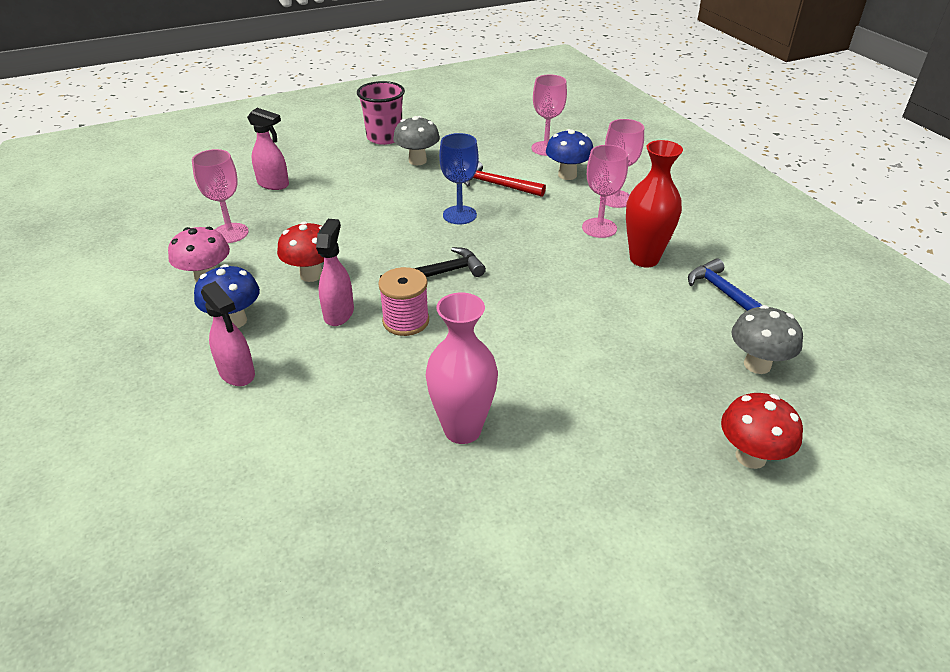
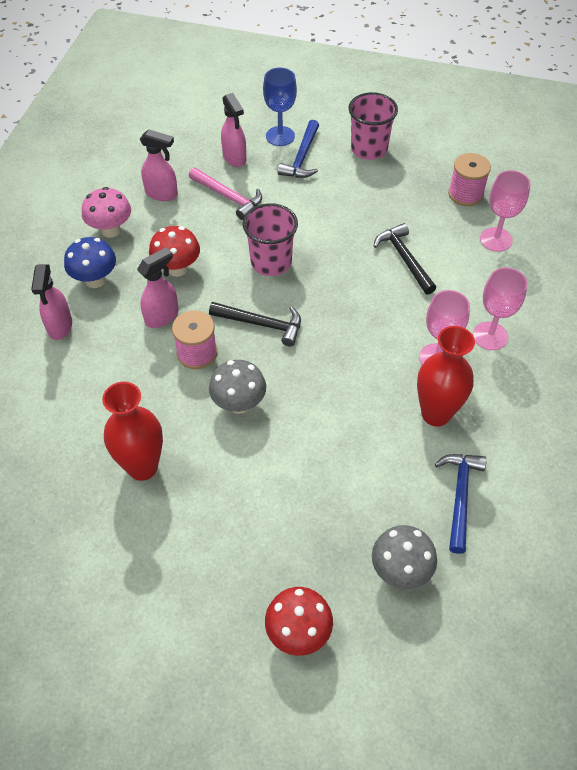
camera: 40 degrees right, 15 degrees up
pink goblet [192,149,249,243] -> pink spray bottle [140,129,178,201]
grey mushroom [393,116,440,165] -> grey mushroom moved to [209,360,266,414]
pink vase [425,292,498,444] -> red vase [102,382,163,481]
blue goblet [439,133,479,224] -> blue goblet moved to [263,68,297,146]
red hammer [464,161,546,197] -> black hammer [374,223,436,295]
blue mushroom [546,129,593,180] -> none
none -> pink hammer [189,167,262,220]
none -> pink cup [243,203,298,276]
none -> blue hammer [278,120,319,178]
none -> pink spool [448,153,491,206]

